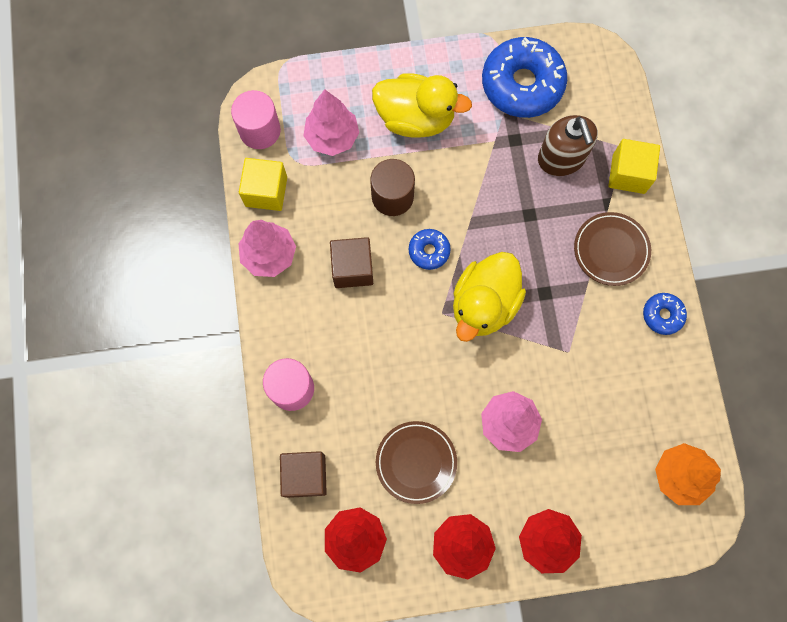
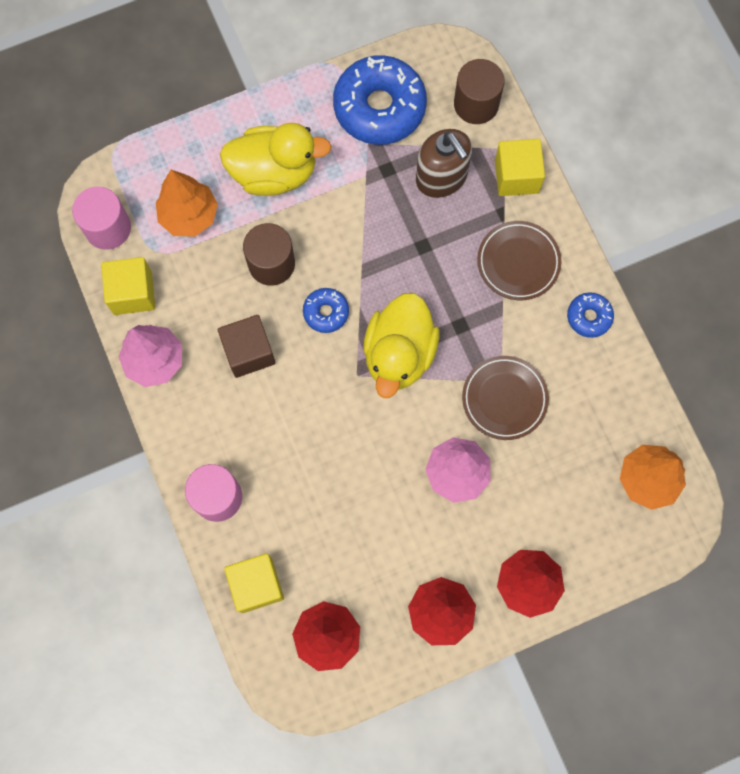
camera: 15 degrees left, 0 degrees up
brown cube [280,451,327,498] -> yellow cube [224,554,284,613]
pink tree [303,89,359,156] -> orange tree [156,170,218,237]
brown plate [376,421,457,504] -> brown plate moved to [462,356,549,440]
none -> brown cylinder [454,59,504,124]

